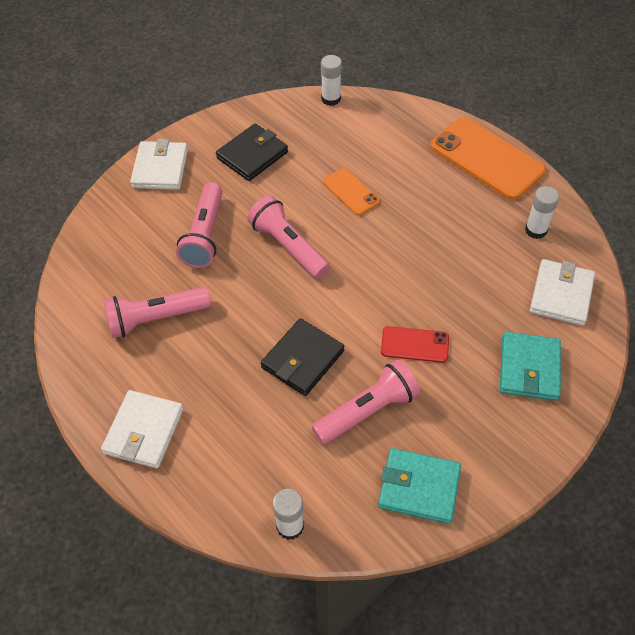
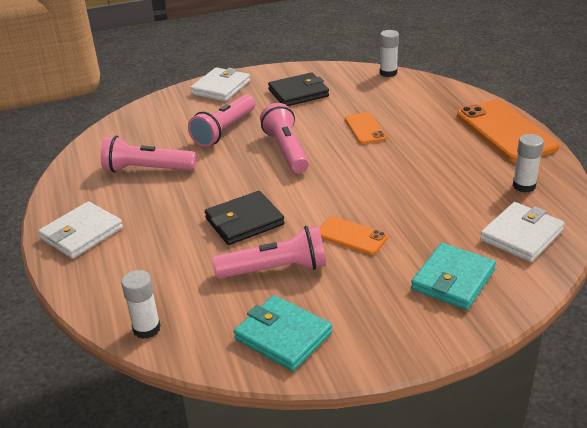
camera: 25 degrees right, 20 degrees down
red phone [381,326,449,363] -> orange phone [319,216,388,255]

